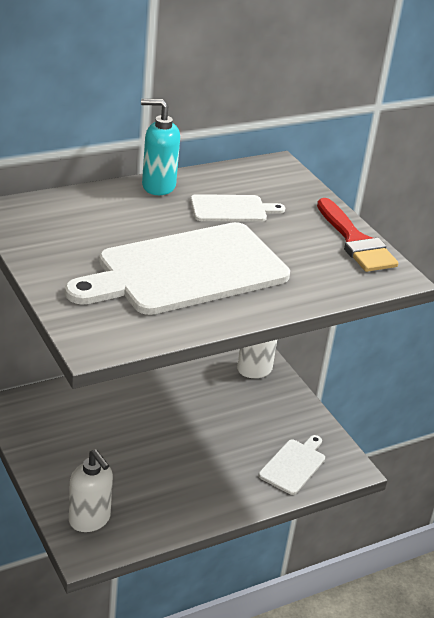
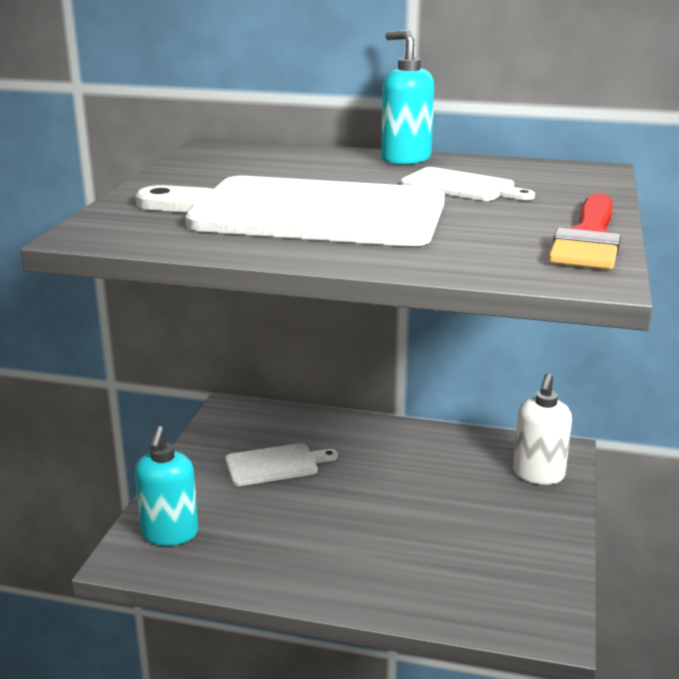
camera: 45 degrees right, 10 degrees down
white soap dispenser [69,449,113,532] -> turquoise soap dispenser [135,426,198,546]
white cutting board [259,435,325,495] -> white cutting board moved to [225,443,338,486]

